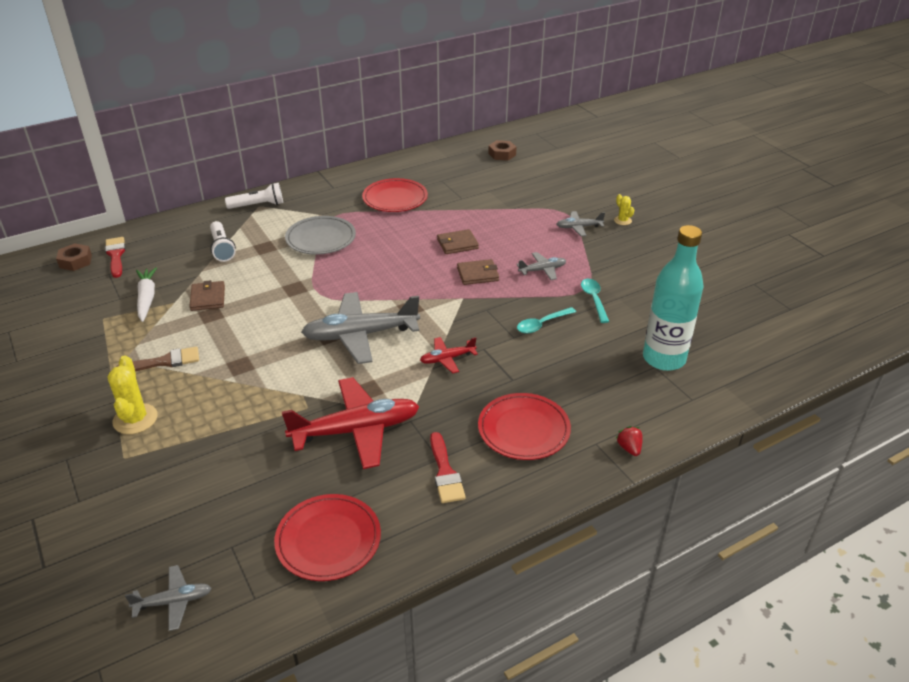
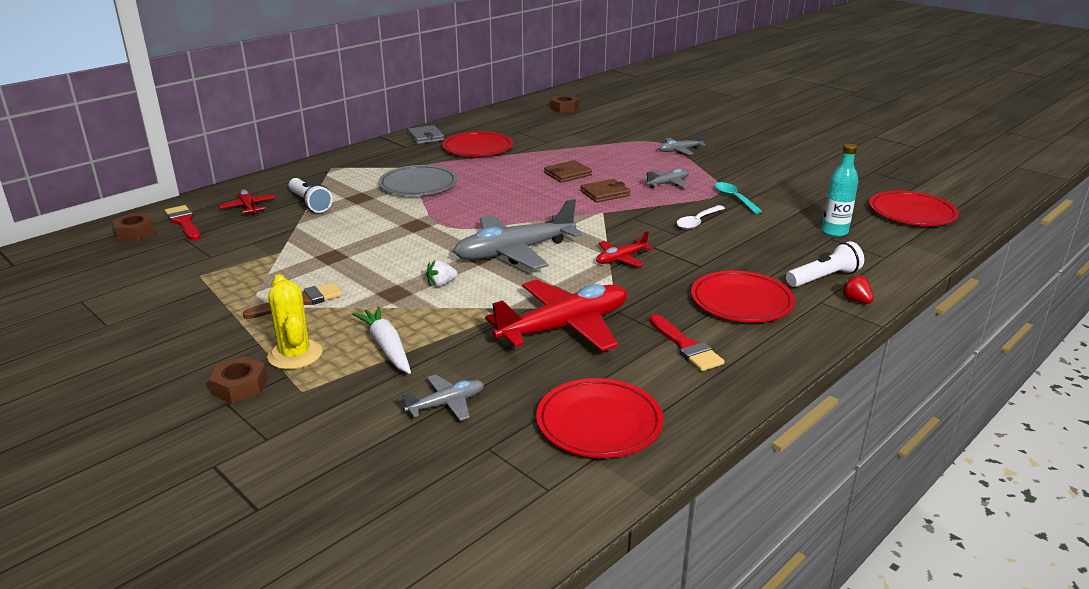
camera: 15 degrees left, 10 degrees down
grey plane [125,565,212,631] -> grey plane moved to [401,374,484,421]
white carrot [136,267,157,322] -> white carrot moved to [352,307,411,374]
brown wallet [189,280,225,311] -> none
white flashlight [225,183,283,209] -> white flashlight moved to [786,241,864,287]
turquoise spoon [517,307,576,334] -> white spoon [677,205,725,229]
yellow cactus [614,194,634,225] -> none
turquoise bottle [643,225,704,371] -> turquoise bottle [822,144,858,237], size x0.58
none -> brown nut [209,356,268,403]
none -> red plane [219,189,276,216]
none -> grey wallet [407,125,444,144]
none -> white strawberry [426,260,457,287]
none -> red plate [869,191,959,226]

